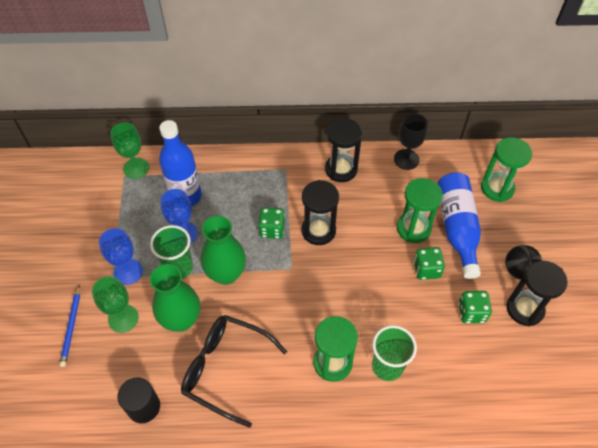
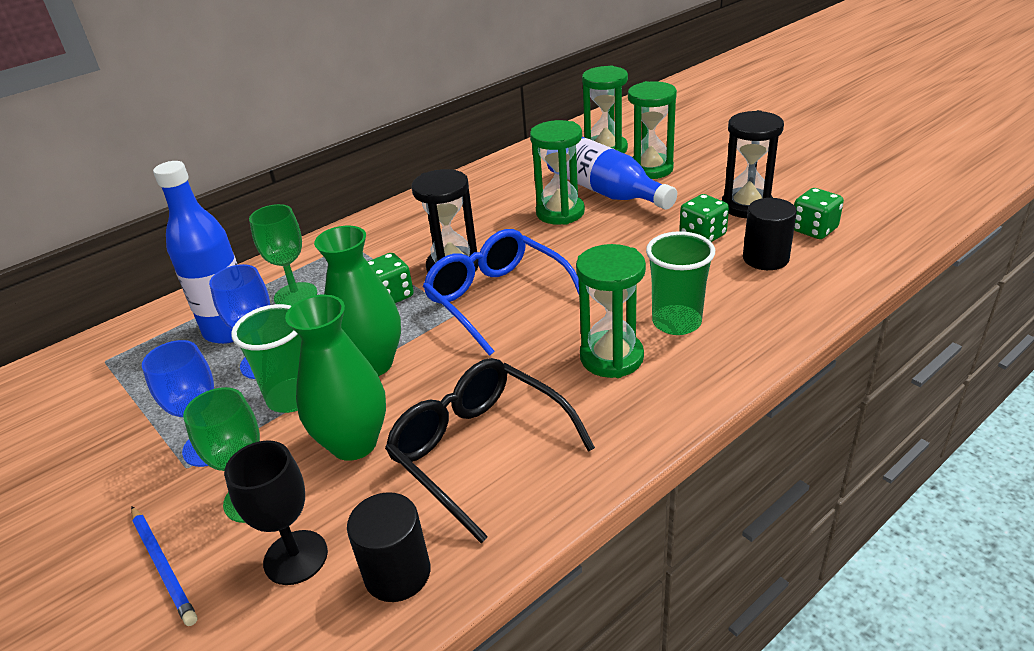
camera: 35 degrees left, 20 degrees down
green goblet [110,122,149,179] -> green goblet moved to [249,204,317,306]
black glasses [181,315,287,428] -> black glasses turned 60 degrees clockwise [385,358,595,543]
black hourglass [325,118,362,182] -> none
black goblet [394,113,428,170] -> black goblet moved to [224,440,328,585]
green dice [414,247,445,280] -> green dice moved to [794,188,844,239]
black ball [505,245,542,280] -> none
none -> blue glasses [423,229,579,356]
none -> green hourglass [628,81,677,179]
none -> black cylinder [743,198,797,270]

